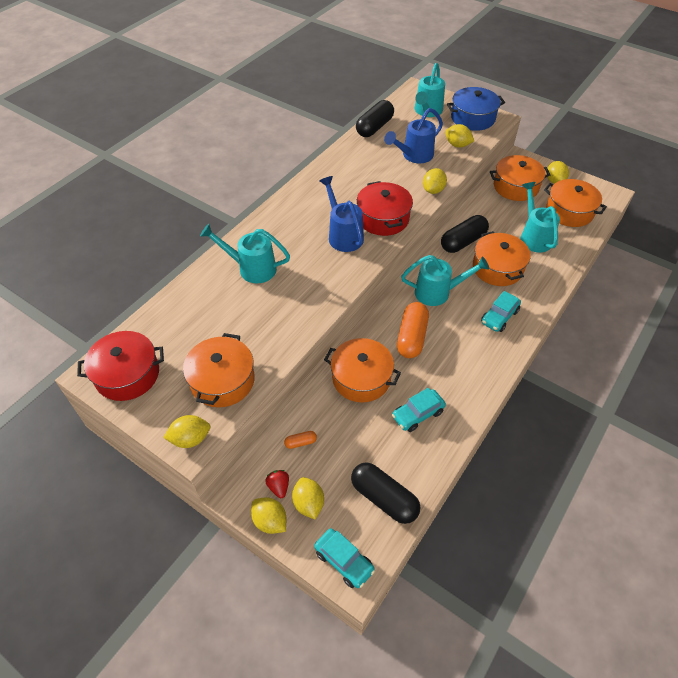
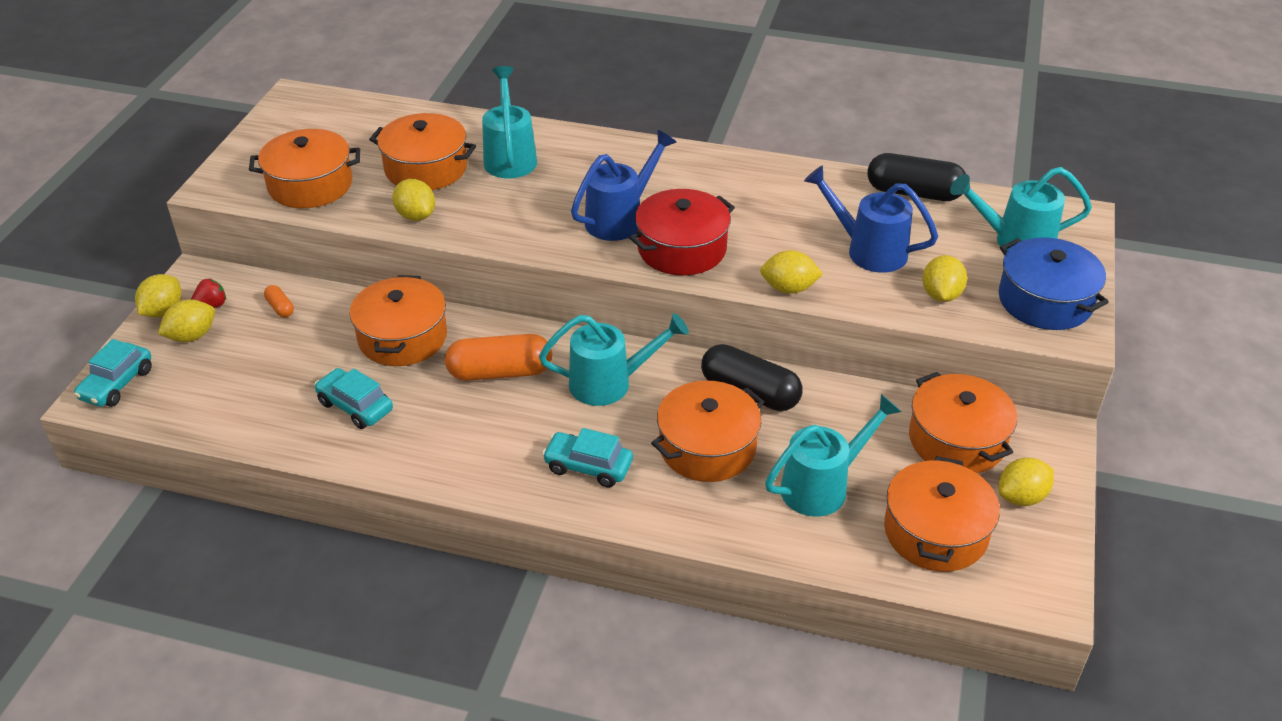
camera: 70 degrees right, 10 degrees down
red pot [77,331,164,401] -> none
yellow lemon [163,415,210,448] -> yellow lemon moved to [392,179,435,221]
black capsule [351,462,420,524] -> none
turquoise watering can [401,255,489,306] -> turquoise watering can turned 75 degrees counterclockwise [539,313,689,406]
none -> orange pot [369,113,476,190]

